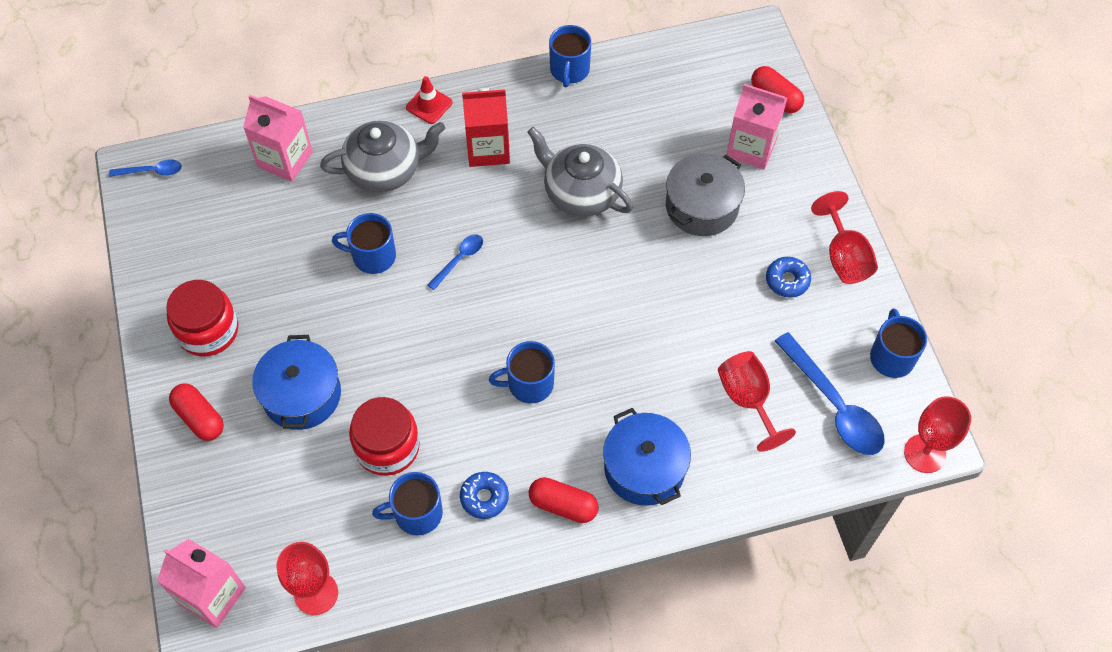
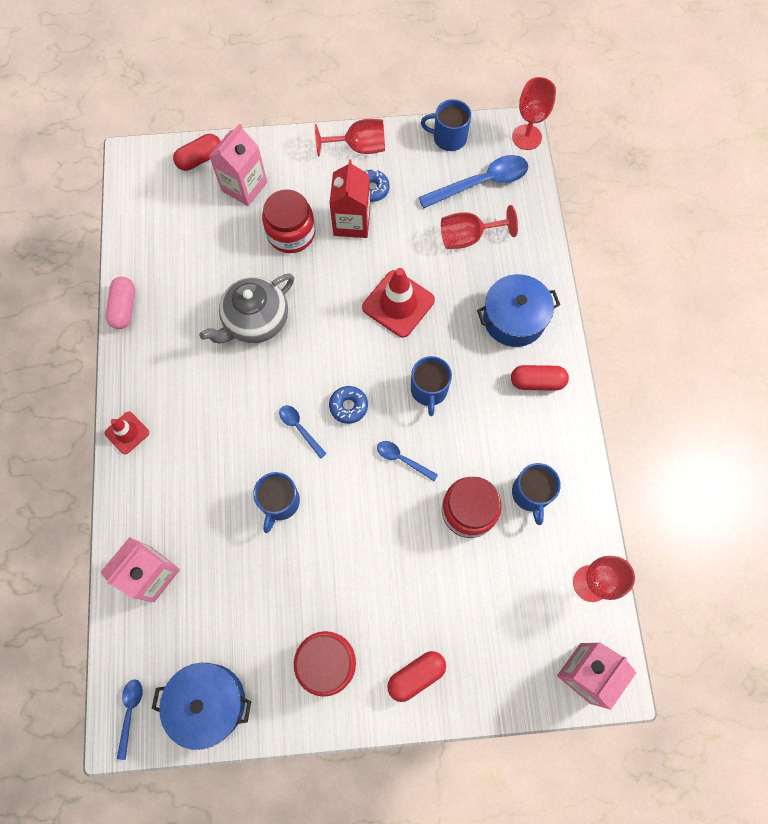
camera: 80 degrees left, 10 degrees up
blue pot [252,335,341,430] -> blue pot moved to [152,663,251,750]
grey teapot [320,120,445,192] -> none
blue donut [460,472,509,519] -> blue donut moved to [329,386,368,424]
red carton [462,88,510,167] -> red carton moved to [329,159,370,238]
red capsule [529,477,599,523] -> red capsule turned 60 degrees clockwise [511,365,569,391]
blue mug [549,25,591,87] -> pink capsule [106,277,135,329]
grey pot [666,153,745,236] -> red jar [262,189,315,253]
none -> red traffic cone [362,268,435,338]
none -> blue spoon [377,441,438,481]

